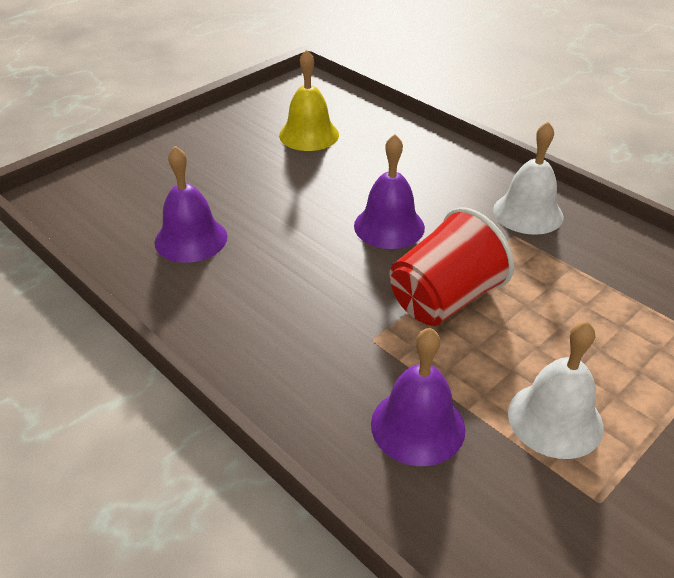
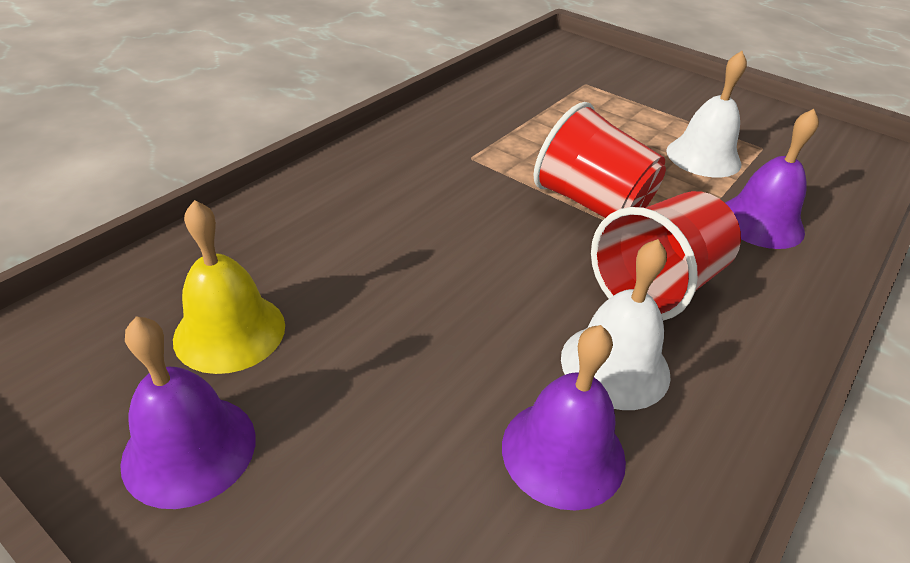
camera: 100 degrees left, 0 degrees up
purple bell [354,134,425,249] -> purple bell moved to [120,316,256,509]
white bell [493,122,564,235] -> white bell moved to [561,239,671,410]
none -> red cup [591,191,741,321]

